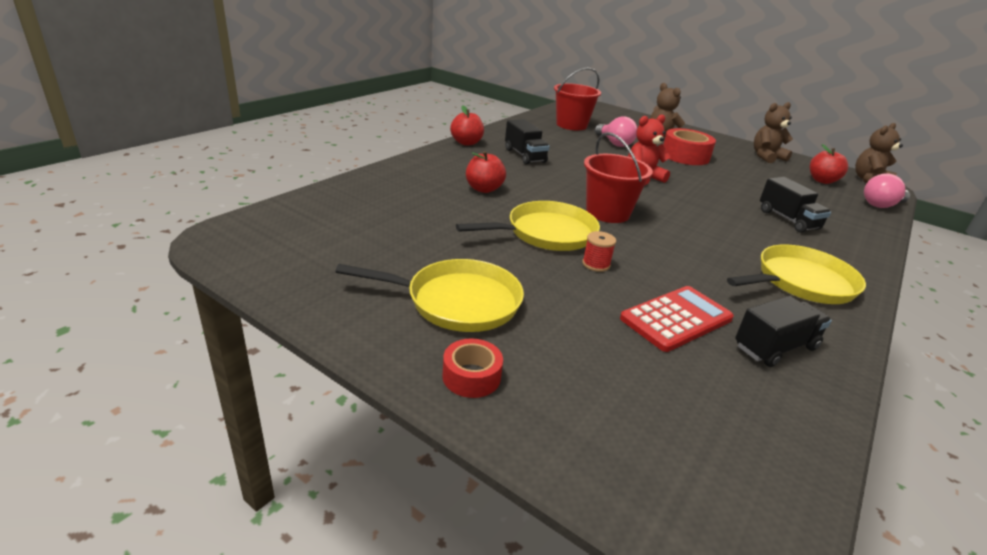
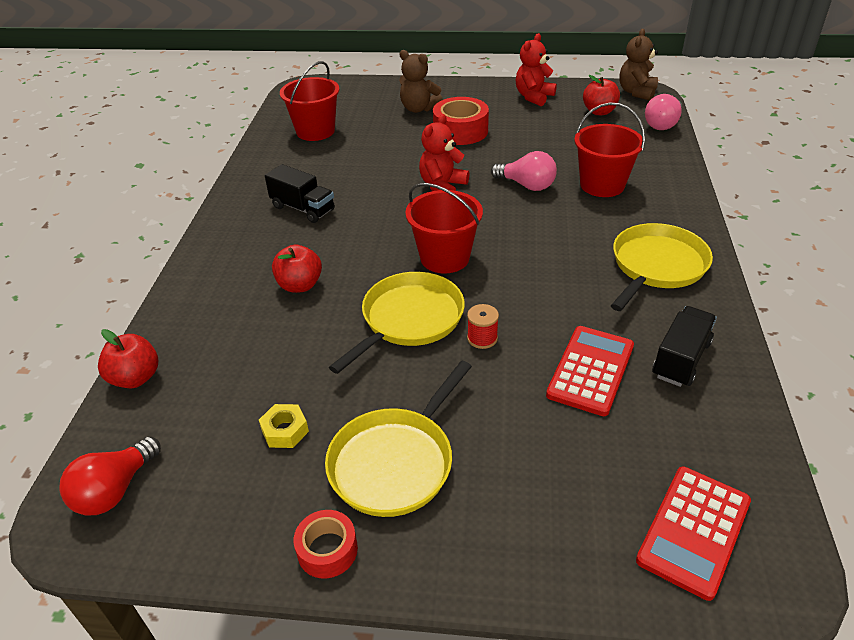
camera: 25 degrees left, 10 degrees up
yellow pan [335,259,524,332] -> yellow pan turned 150 degrees clockwise [325,361,472,517]
red tape [442,339,503,398] -> red tape moved to [294,510,358,579]
red apple [450,105,484,146] -> red apple moved to [98,329,158,388]
pink light bulb [595,116,638,147] -> pink light bulb moved to [491,151,557,191]
brown teddy bear [754,102,793,163] -> red teddy bear [516,33,557,106]
black truck [760,177,831,233] -> red bucket [574,103,645,197]
none -> red light bulb [59,436,161,515]
none -> yellow nut [259,404,309,448]
none -> red calculator [636,467,751,601]

